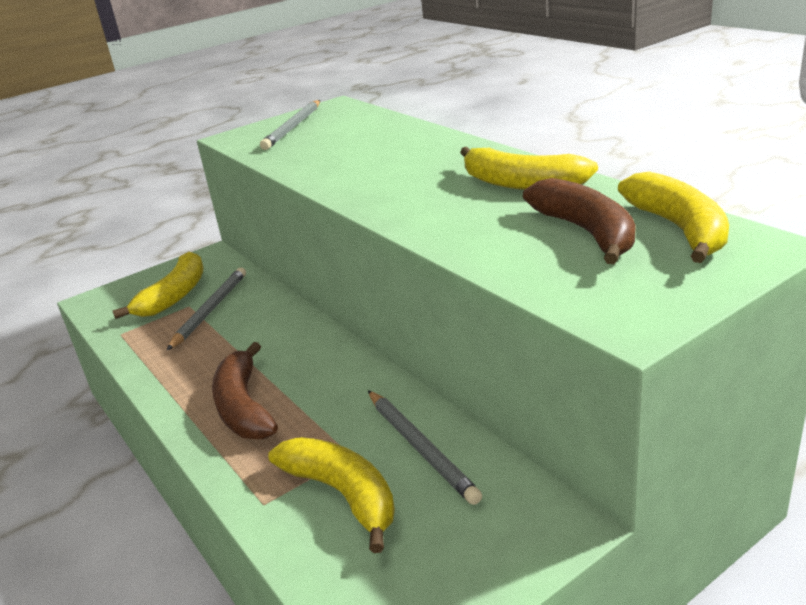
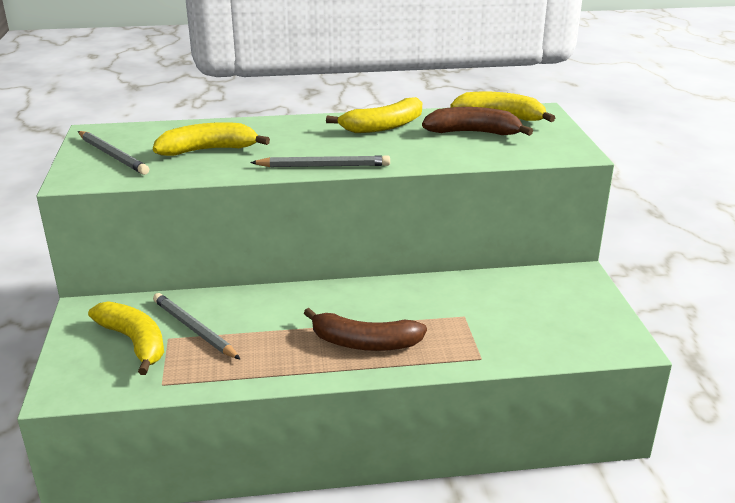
camera: 65 degrees left, 0 degrees up
yellow banana [268,437,395,553] -> yellow banana moved to [153,122,270,156]
grey pencil [368,390,482,505] -> grey pencil moved to [250,155,390,167]

